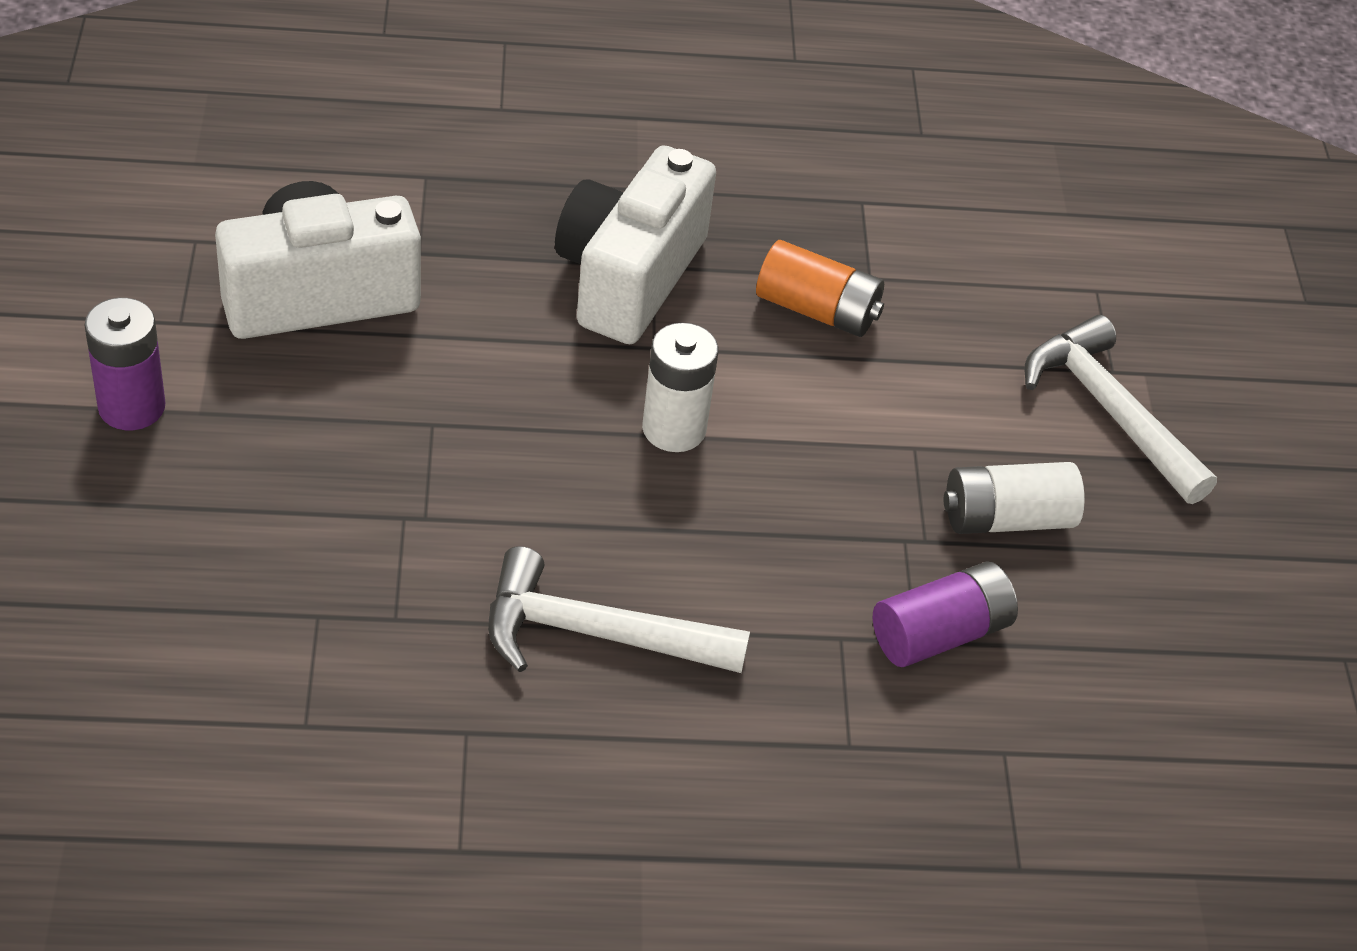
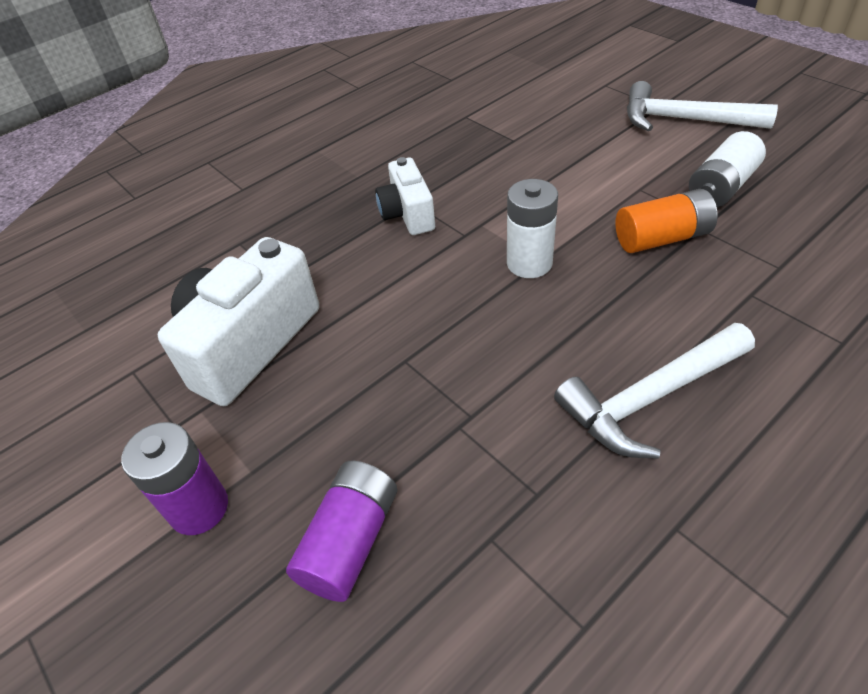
camera: 30 degrees left, 0 degrees up
white camera [555,145,716,344] -> white camera [375,157,435,235], size x0.58
orange battery [756,240,884,337] -> orange battery moved to [616,189,718,253]
purple battery [873,561,1018,667] -> purple battery moved to [286,461,397,602]

